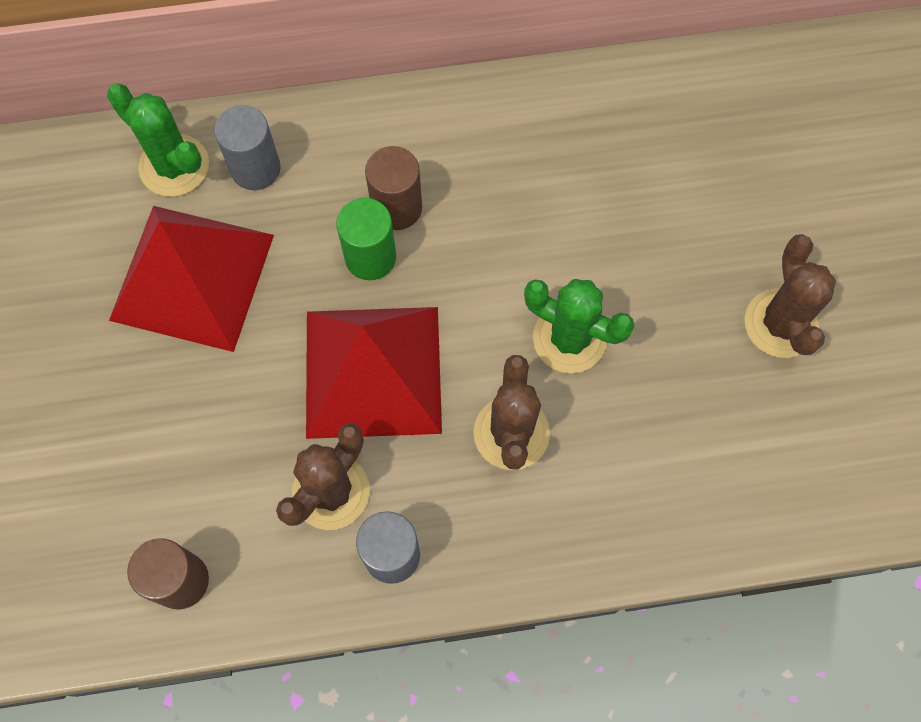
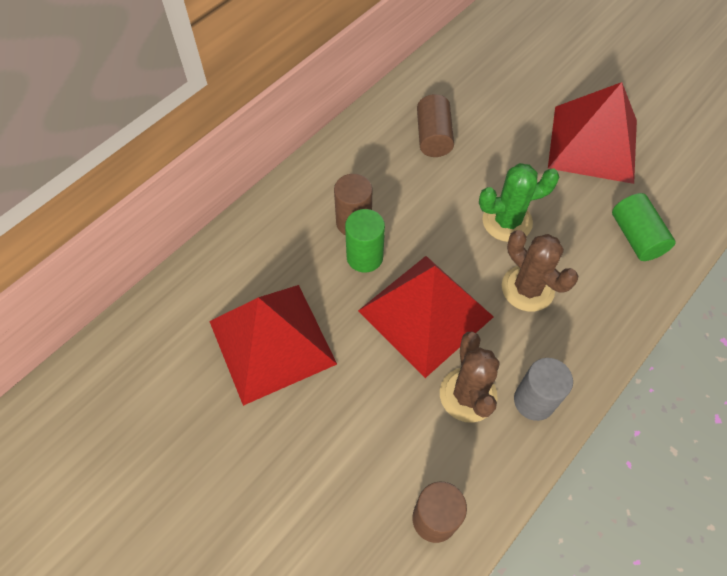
camera: 40 degrees left, 10 degrees down
green cactus [107,84,209,197] -> none
grey cylinder [214,105,281,190] -> none
brown cactus [745,234,836,358] -> red pyramid [548,82,637,184]
none -> brown cylinder [417,94,454,157]
none -> green cylinder [612,193,675,261]

